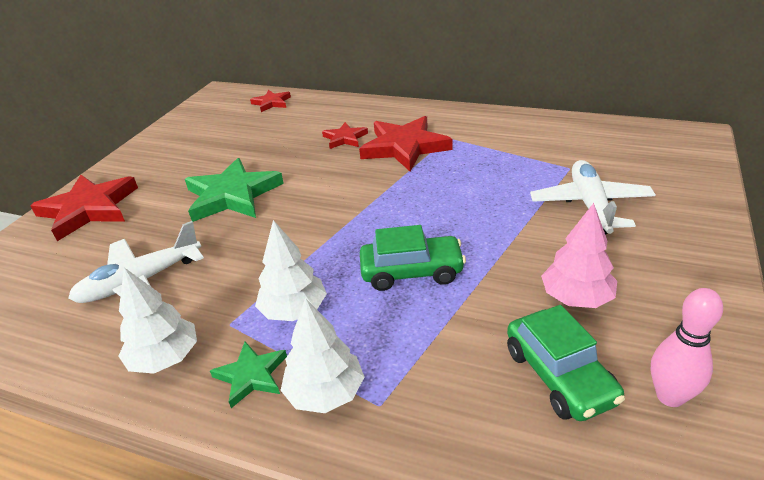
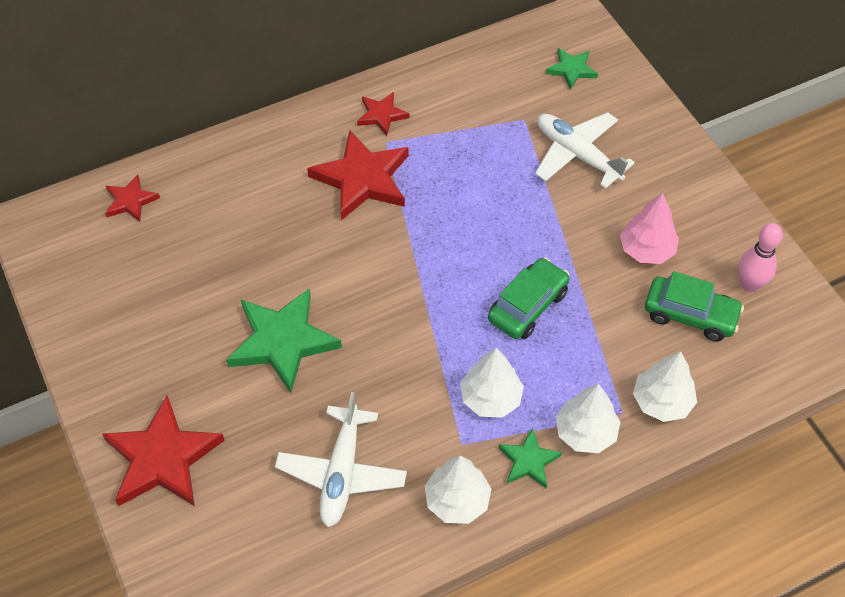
camera: 50 degrees left, 20 degrees up
red star [322,122,368,149] -> red star moved to [357,92,410,136]
none -> green star [546,48,598,90]
none -> white tree [633,351,697,422]

